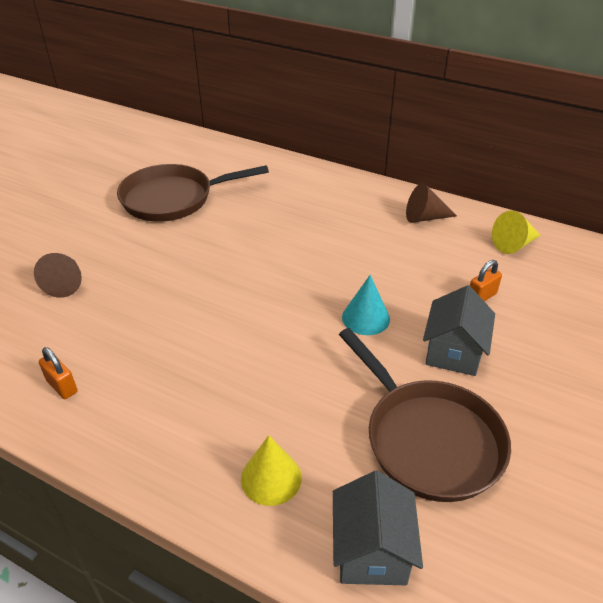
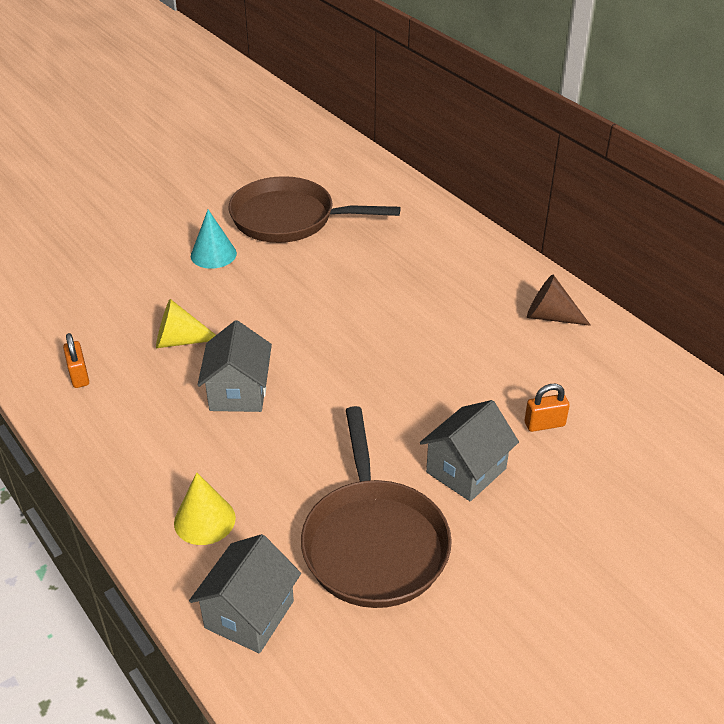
camera: 25 degrees right, 0 degrees up
brown cone [34,253,82,298] -> none
turquoise cone [342,275,390,335] -> turquoise cone moved to [191,210,237,269]
yellow cone [492,210,540,254] -> yellow cone moved to [156,299,216,348]
none -> grey house [198,320,272,412]

